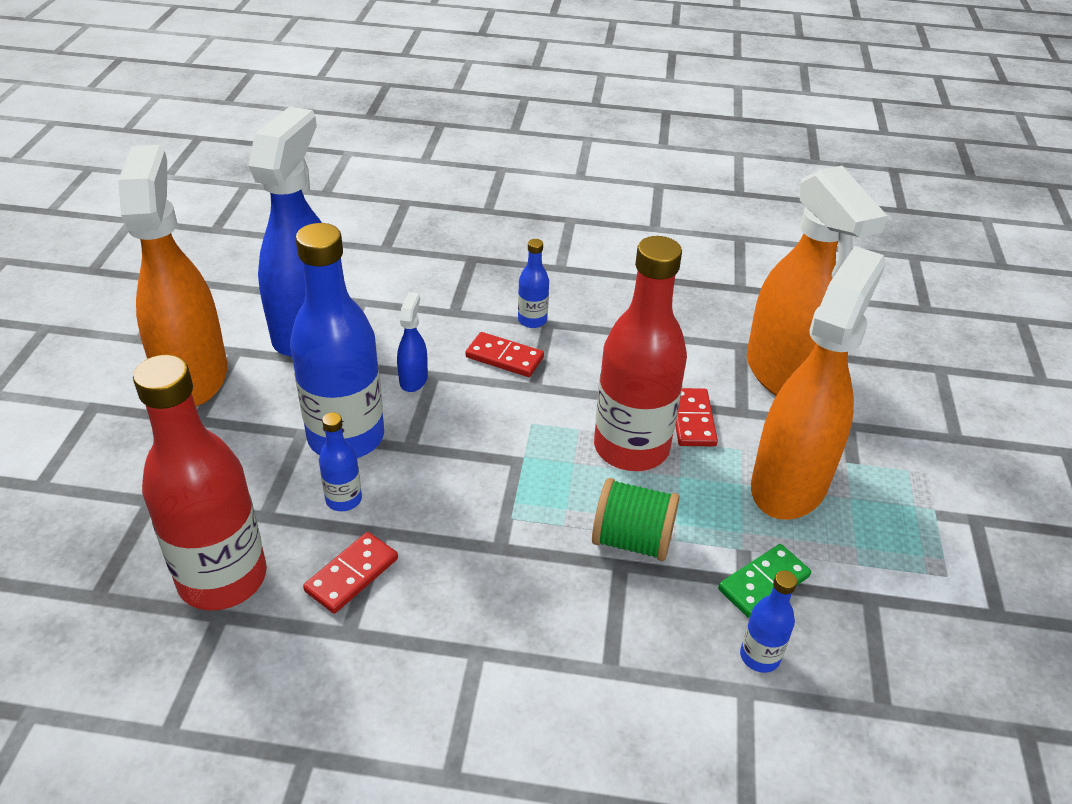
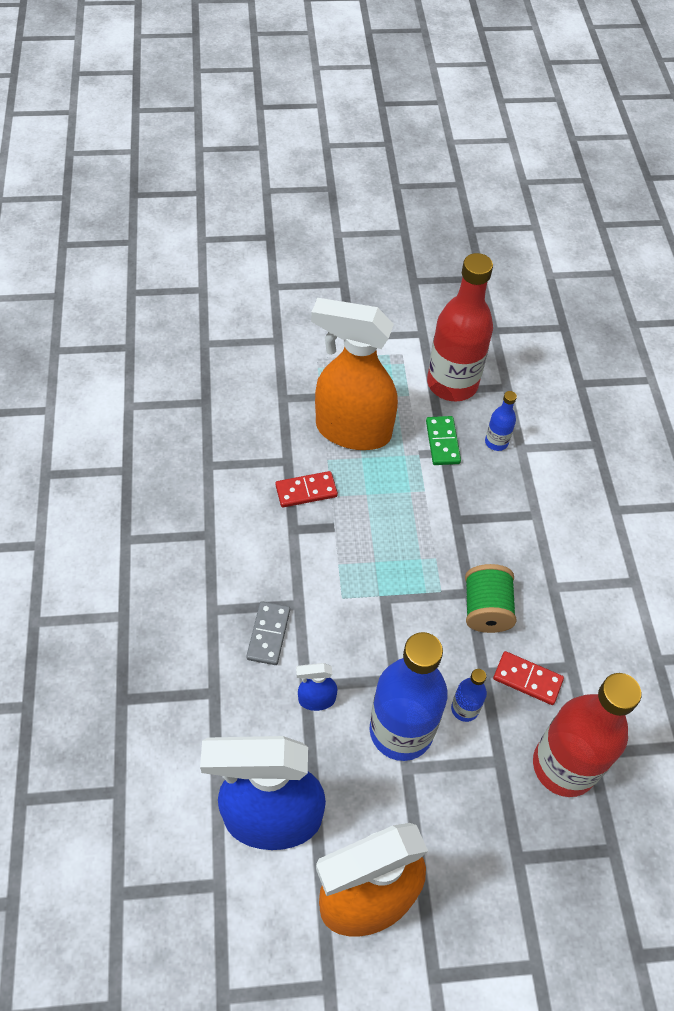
camera: 105 degrees left, 15 degrees up
red domino [465,332,544,377] -> grey domino [246,601,290,665]
blue bottle [518,239,549,328] -> none
green spool [592,478,680,561] -> green spool moved to [465,564,516,633]
red bottle [594,236,687,471] -> red bottle moved to [427,253,493,402]
green domino [718,544,811,618] -> green domino turned 45 degrees clockwise [426,416,461,465]
orange spray bottle [747,166,888,396] -> none

